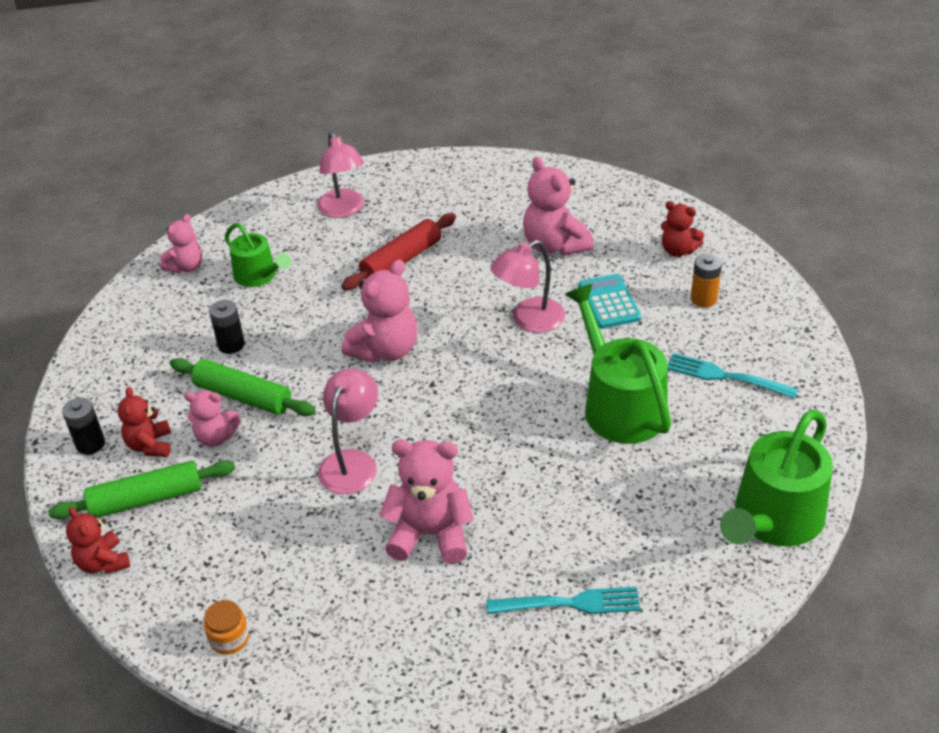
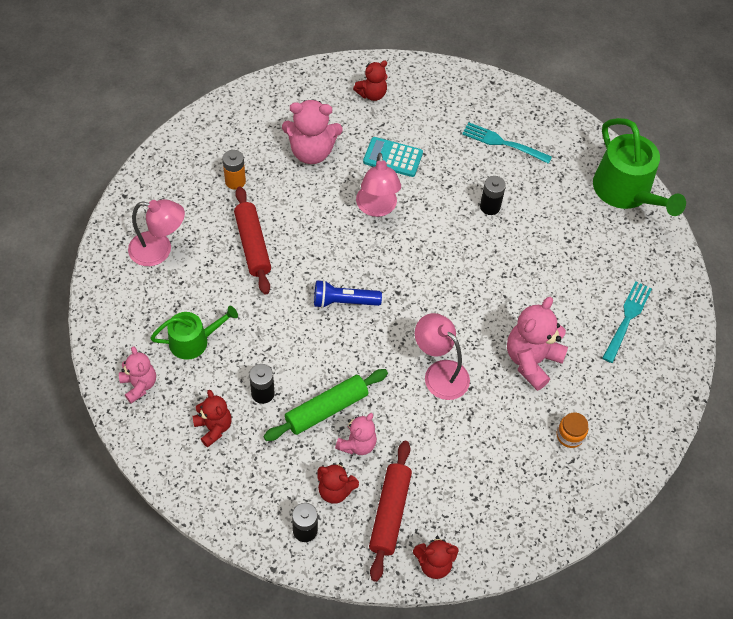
camera: 65 degrees left, 15 degrees up
green rolling pin [48,460,235,519] -> red rolling pin [369,441,412,582]
orange jar [204,600,249,655] -> orange jar moved to [557,413,588,448]
pink teddy bear [341,259,418,363] -> blue flashlight [314,280,382,308]
green watering can [565,284,671,444] -> black battery [480,176,506,215]
turquoise fork [668,353,798,399] -> turquoise fork turned 60 degrees clockwise [462,122,552,164]
orange battery [691,254,722,307] -> orange battery moved to [222,150,246,190]
none -> red teddy bear [192,390,231,447]

